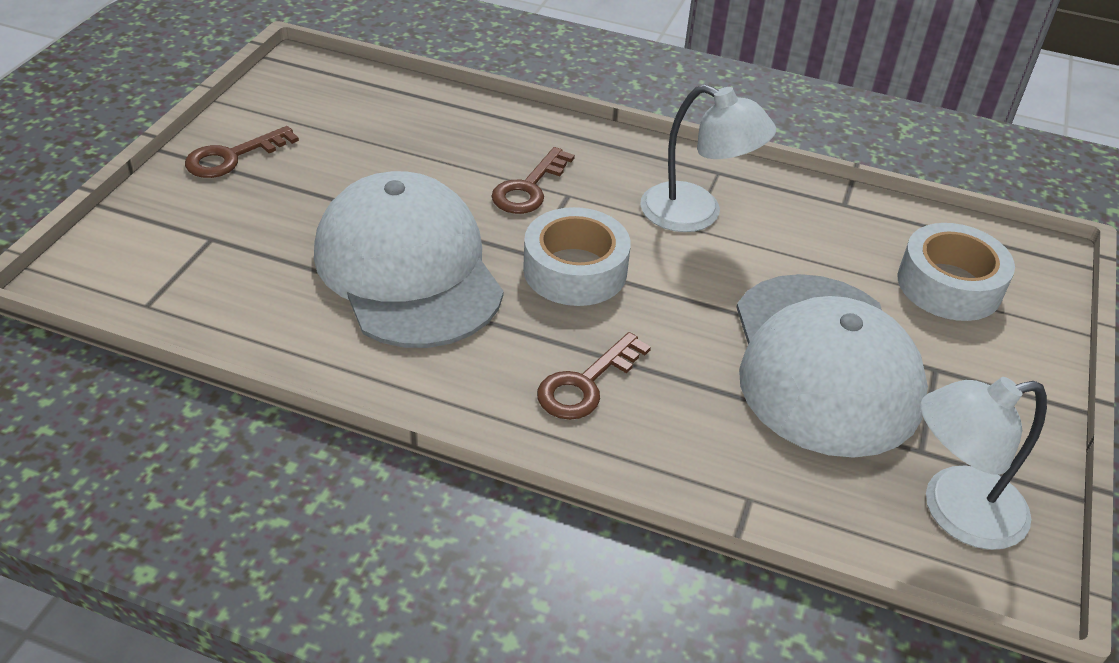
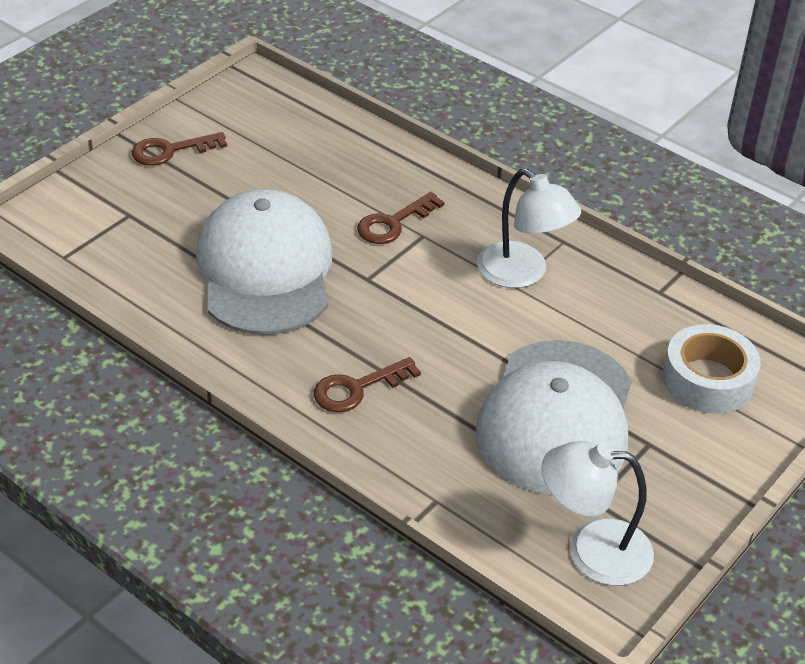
camera: 20 degrees right, 0 degrees up
white tape [523,207,631,306] -> none

